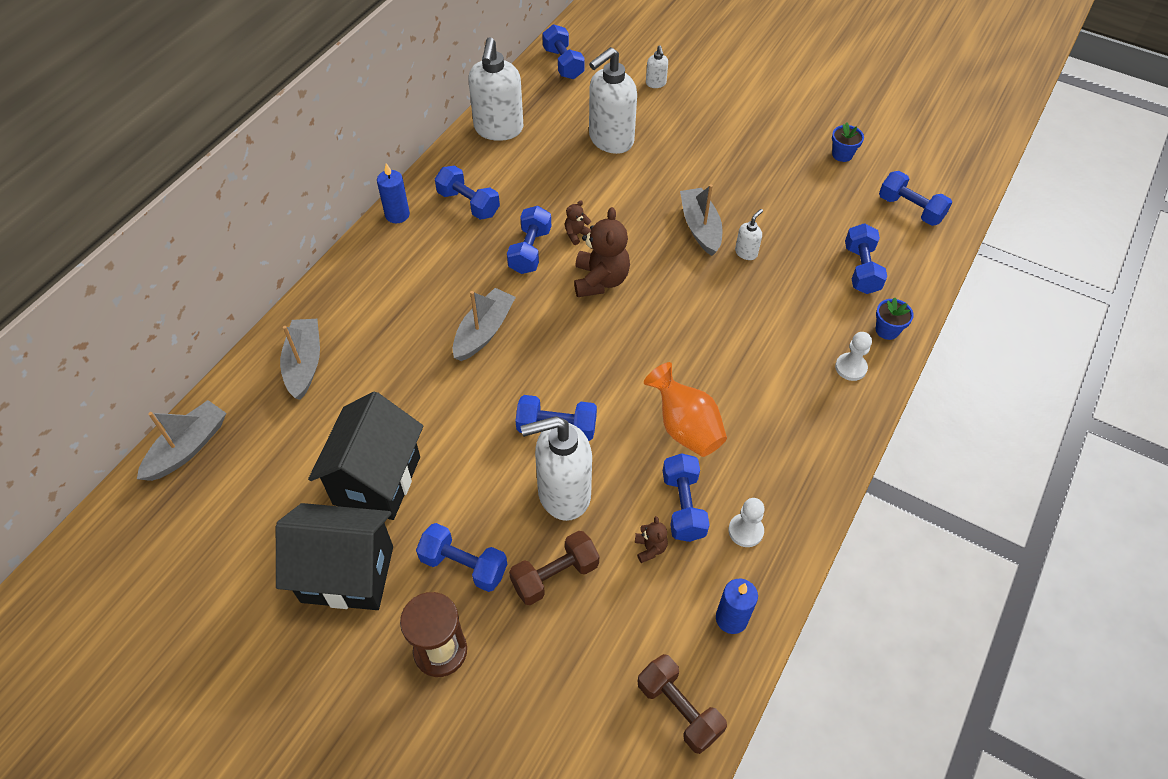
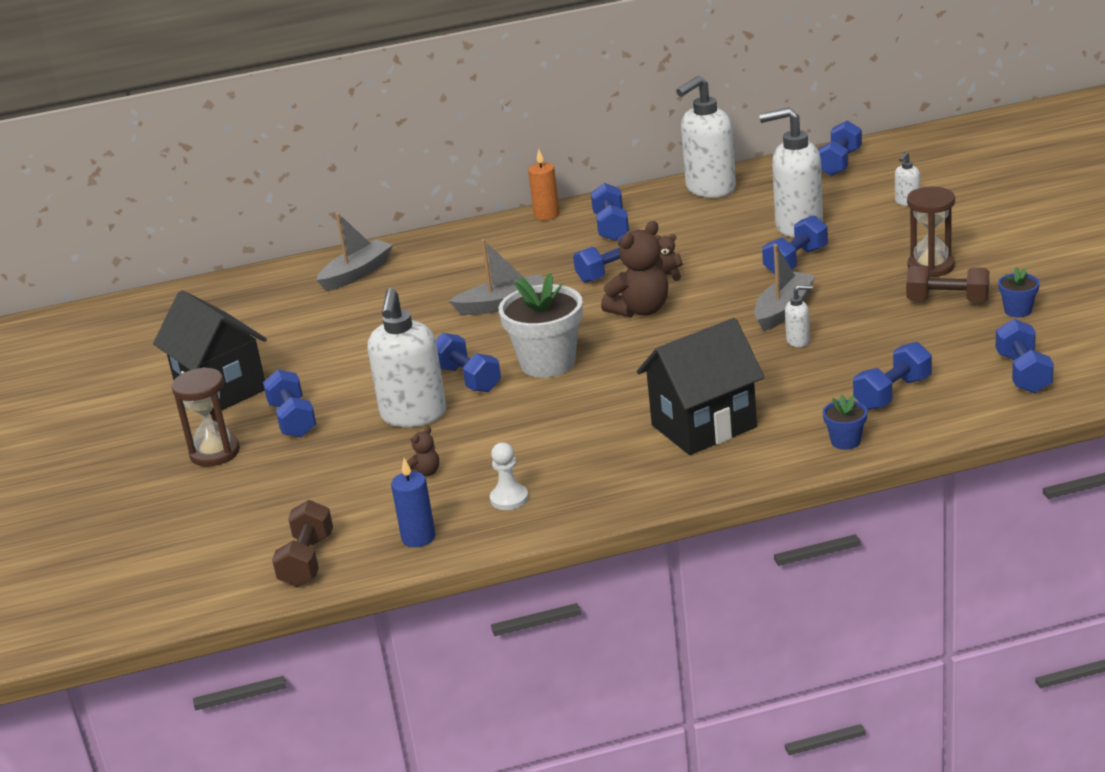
camera: 50 degrees right, 25 degrees down
grey boat [137,400,226,481] -> none
black house [308,392,423,520] -> black house moved to [637,318,764,455]
blue candle [377,163,410,223] -> orange candle [528,149,560,220]
brown dumbbell [509,531,599,605] -> brown dumbbell moved to [906,266,989,302]
white soap dispenser [521,416,592,521] -> white soap dispenser turned 120 degrees counterclockwise [368,288,446,427]
orange vase [644,362,727,457] -> none
blue dumbbell [663,453,710,542] -> blue dumbbell moved to [762,215,828,274]
white pawn [835,332,872,381] -> none
none -> white flower pot [499,273,583,378]
none -> brown hourglass [907,187,955,278]

